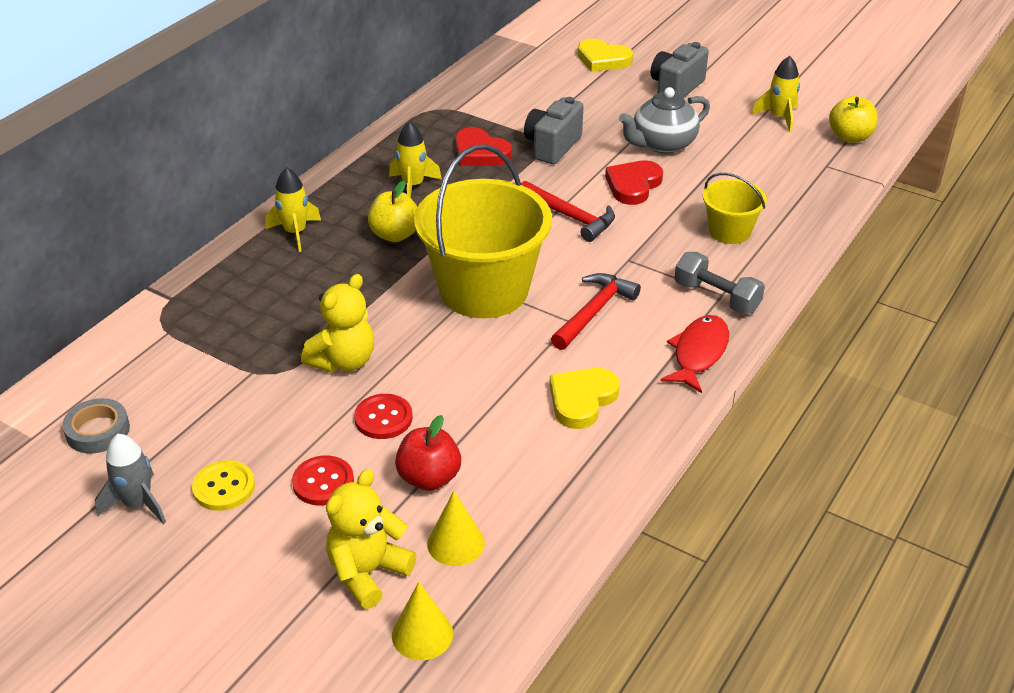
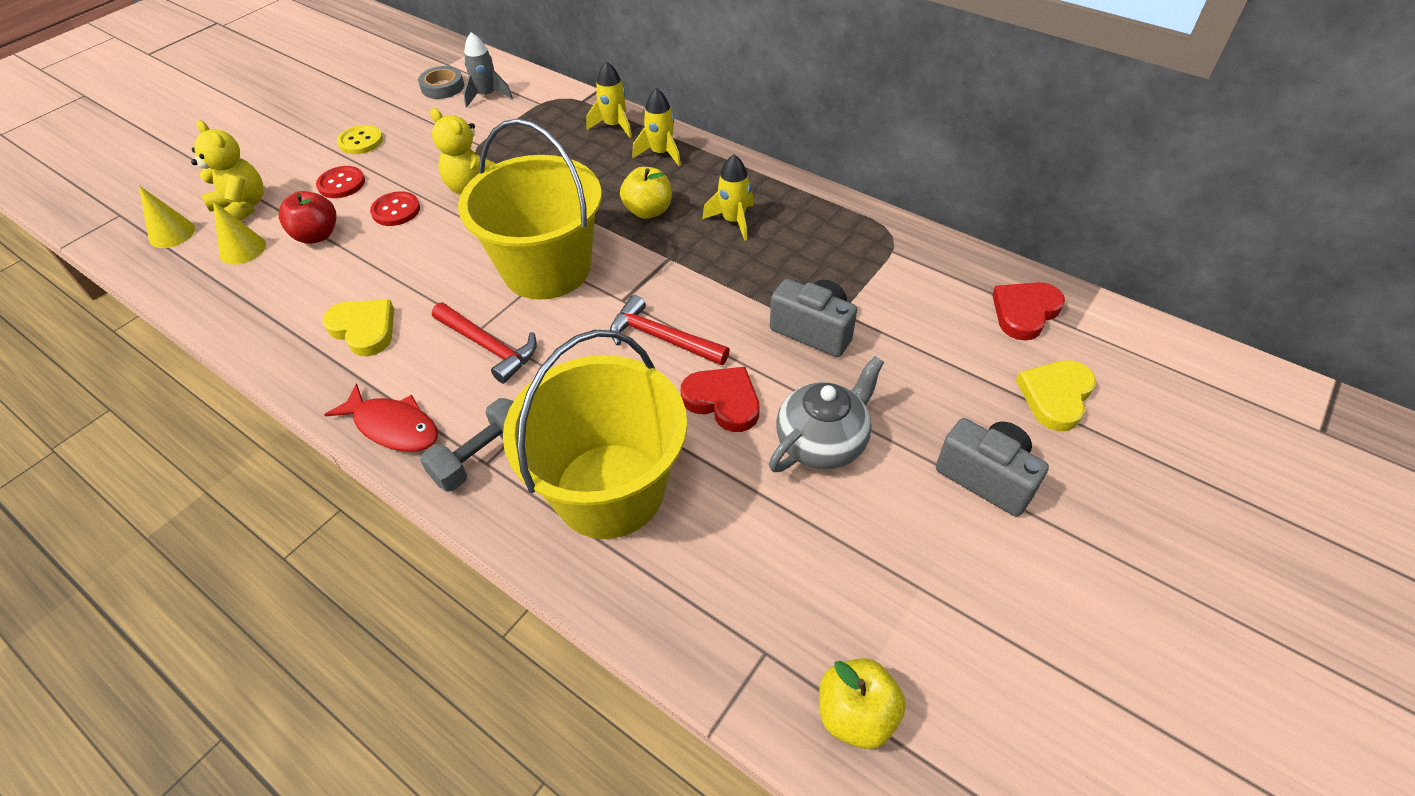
camera: 95 degrees right, 10 degrees up
grey rocket [95,434,166,524] -> grey rocket moved to [463,32,513,108]
red heart [455,127,512,166] -> red heart moved to [992,282,1065,341]
red hammer [521,181,615,242] -> red hammer turned 75 degrees clockwise [610,295,730,365]
grey teapot [619,87,710,154] -> grey teapot turned 75 degrees clockwise [769,356,884,472]
yellow bucket [703,173,767,244] -> yellow bucket [503,330,687,539], size x2.00
yellow rocket [751,56,800,133] -> yellow rocket moved to [586,61,632,138]

